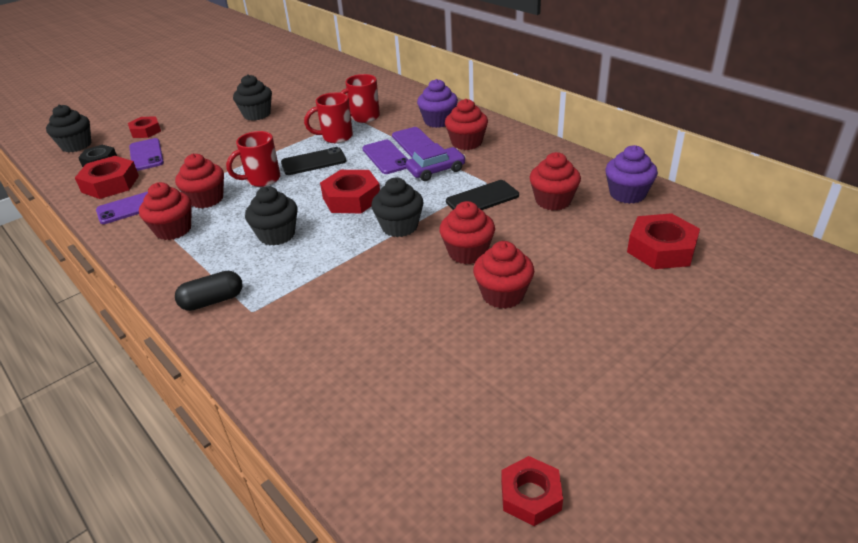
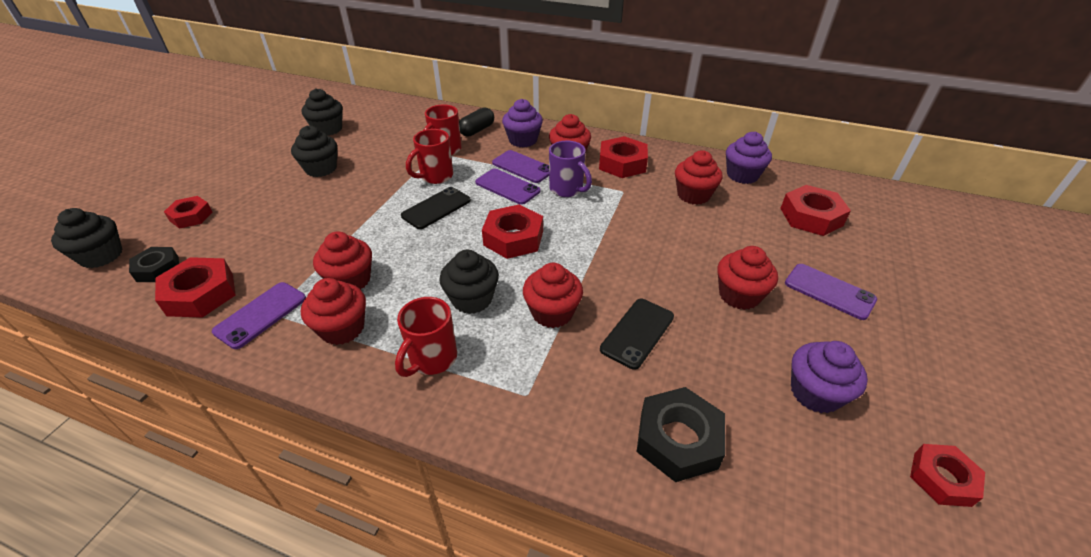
camera: 30 degrees left, 5 degrees up
purple phone [129,138,164,171] -> purple phone moved to [785,264,877,320]
black capsule [175,271,243,311] -> black capsule moved to [459,107,494,137]
red mug [226,131,280,187] -> red mug moved to [395,297,457,377]
black cupcake [371,178,423,237] -> black cupcake moved to [302,88,343,136]
purple car [406,143,466,181] -> purple mug [549,141,592,197]
red cupcake [439,201,495,264] -> red cupcake moved to [523,263,583,328]
black phone [446,180,519,210] -> black phone moved to [600,299,674,370]
none -> red nut [599,136,648,178]
none -> black nut [637,387,725,482]
none -> purple cupcake [791,341,868,413]

